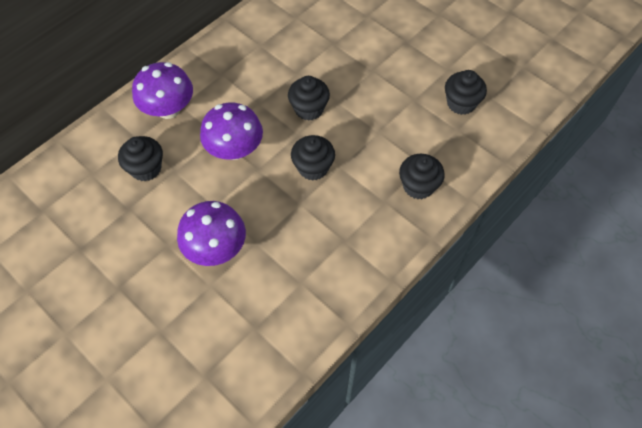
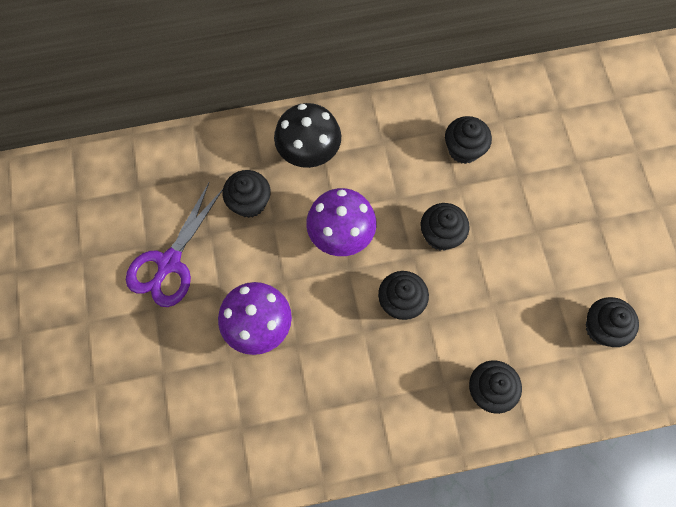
camera: 35 degrees right, 10 degrees up
purple mushroom [132,62,193,119] -> black mushroom [274,103,341,168]
none -> purple scissors [126,183,223,307]
none -> black cupcake [445,116,492,164]

